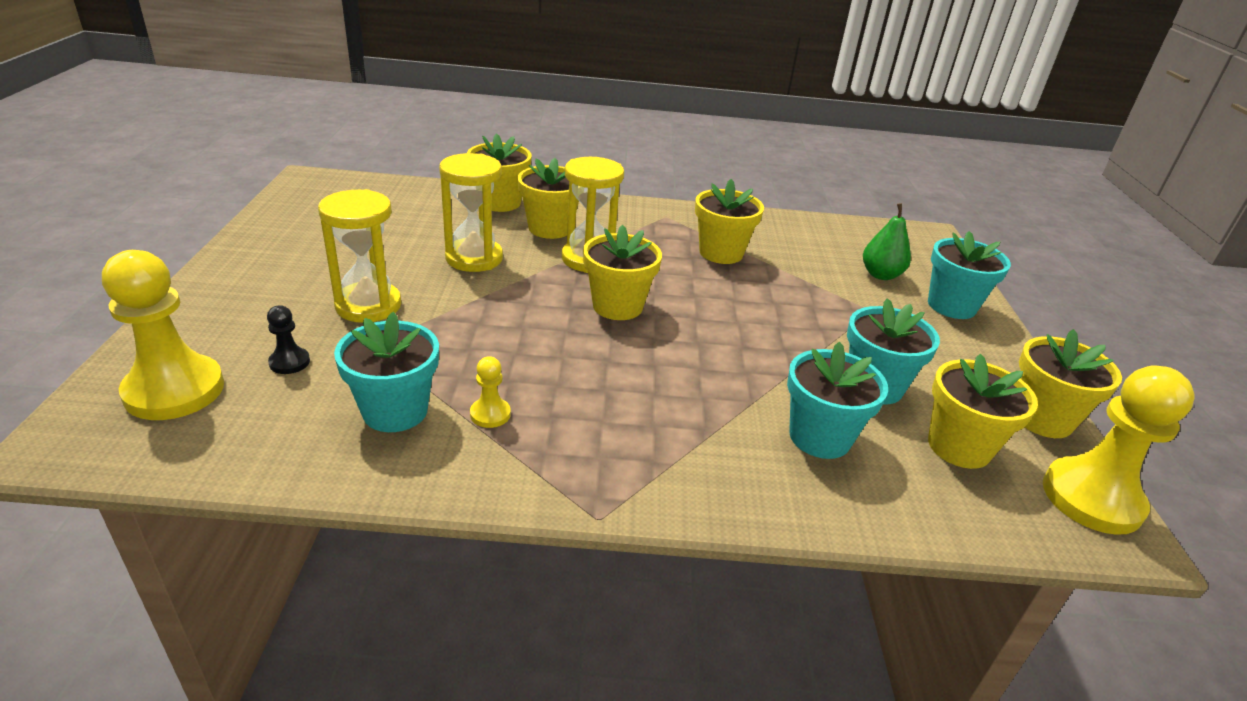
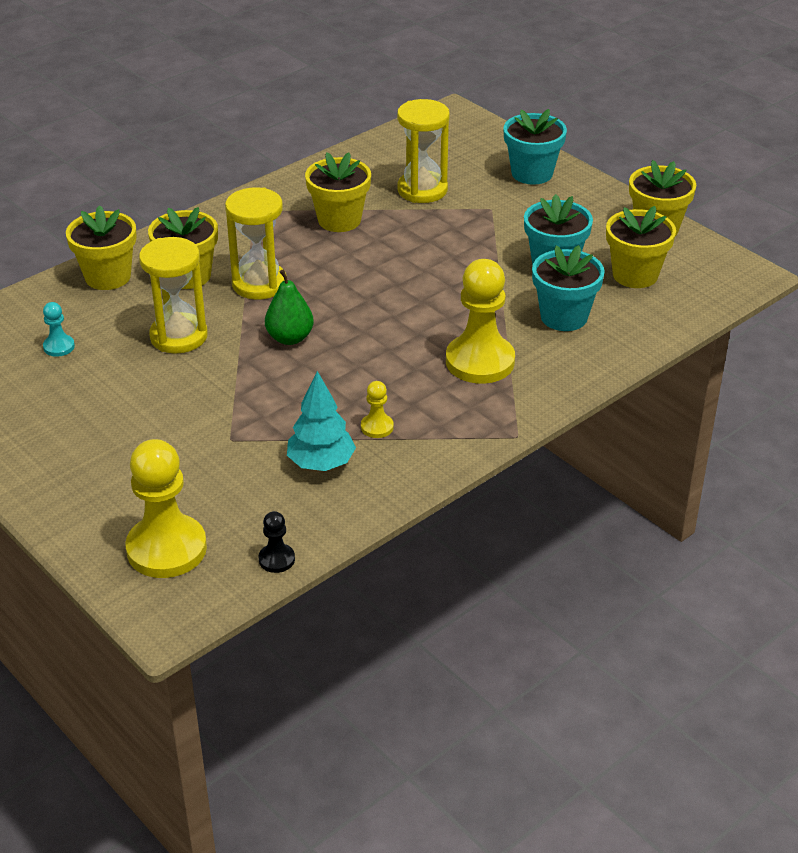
camera: 40 degrees left, 5 degrees up
black pawn [267,305,310,374] -> black pawn moved to [259,511,295,573]
yellow hourglass [318,189,401,323] -> yellow hourglass moved to [397,99,450,203]
turquoise flower pot [334,312,439,432] -> turquoise tree [287,371,356,471]
yellow flower pot [583,225,662,320] -> none
green pear [863,203,911,280] -> green pear moved to [265,270,314,345]
yellow pawn [1043,365,1195,535] -> yellow pawn moved to [446,259,515,384]
none -> turquoise pawn [43,302,75,357]

